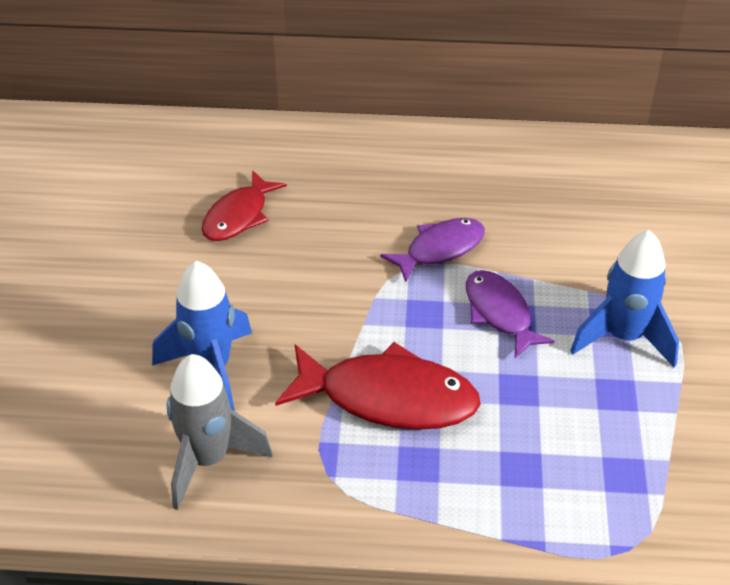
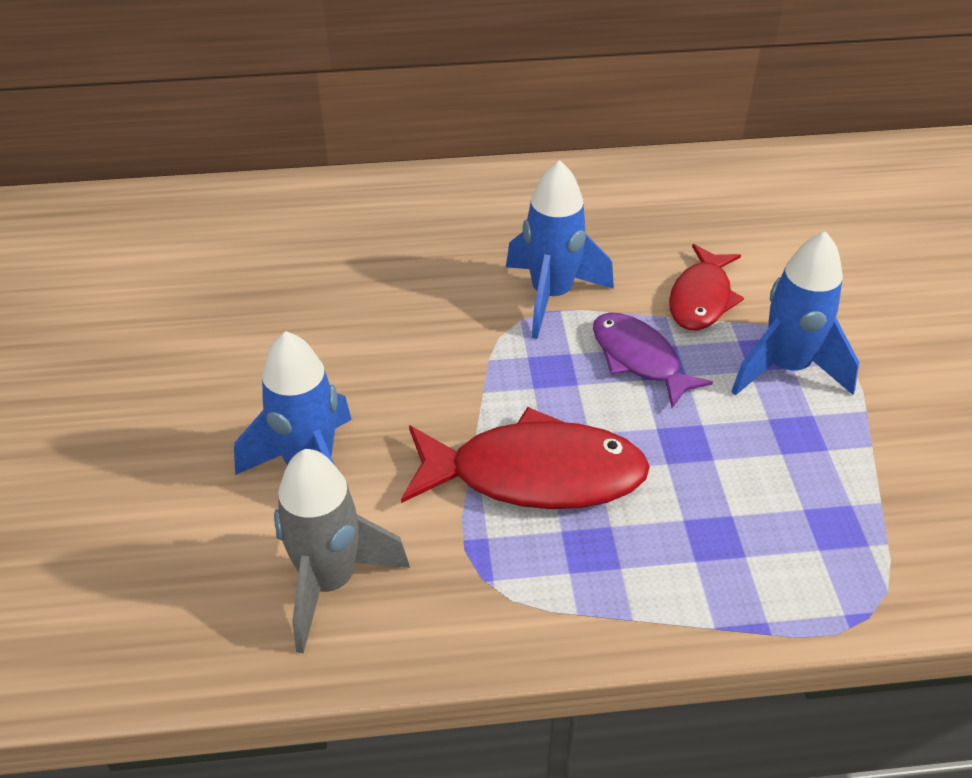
camera: 10 degrees left, 0 degrees up
red fish [202,170,287,241] -> red fish moved to [669,244,744,331]
purple fish [380,218,485,282] -> blue rocket [506,160,614,339]

